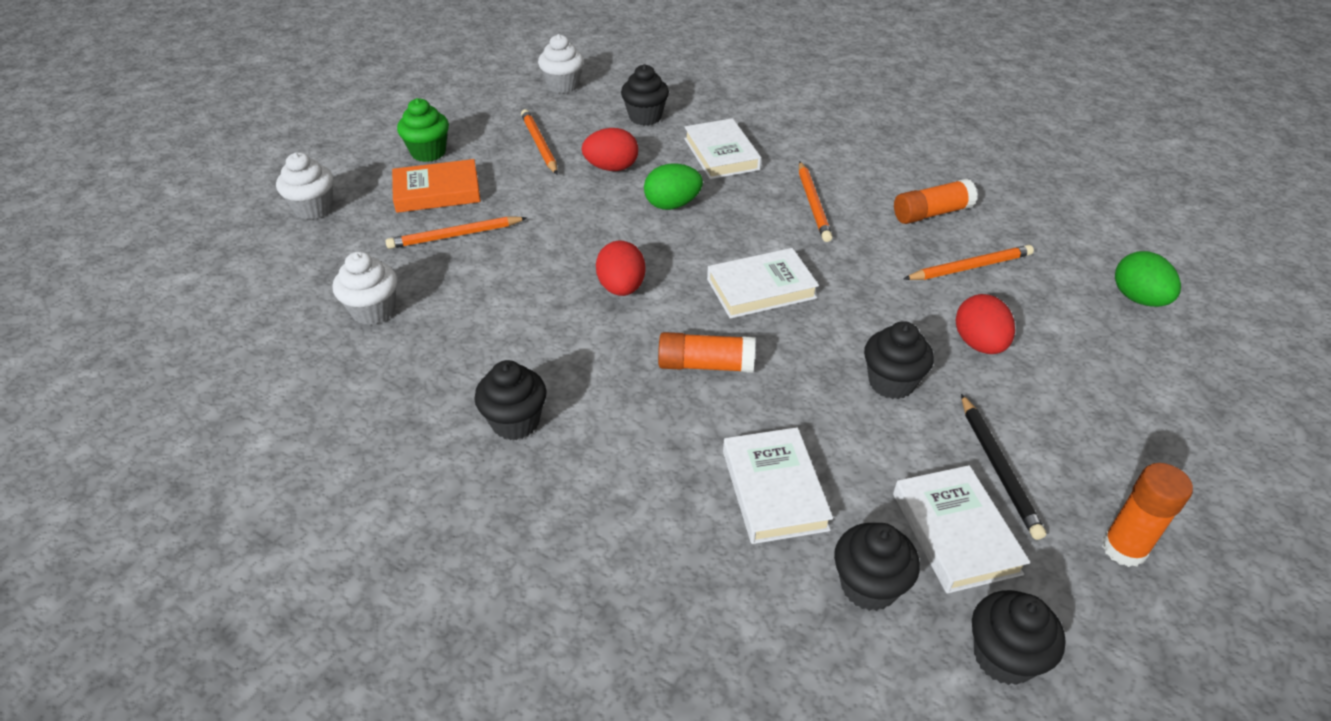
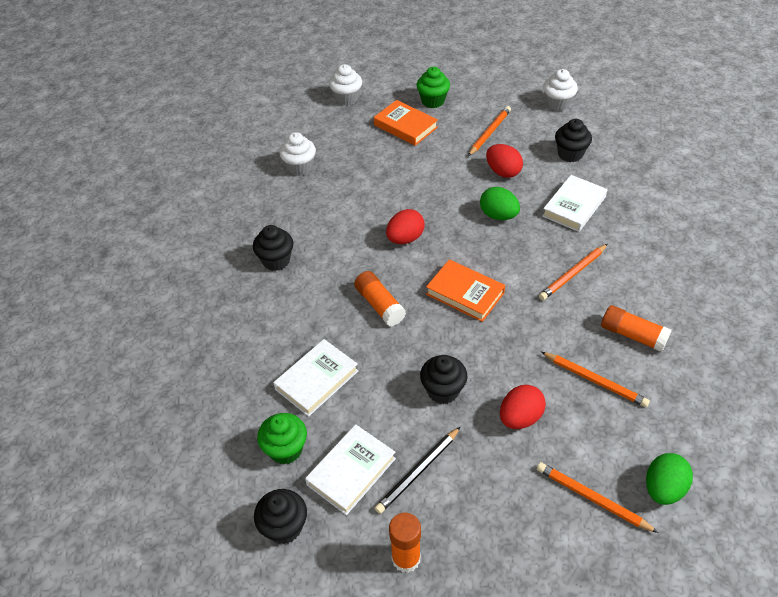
camera: 55 degrees right, 5 degrees up
orange pencil [385,216,527,249] -> orange pencil moved to [537,462,659,533]
white book [707,248,819,319] -> orange book [426,259,505,322]
black cupcake [834,523,920,611] -> green cupcake [257,413,307,465]

